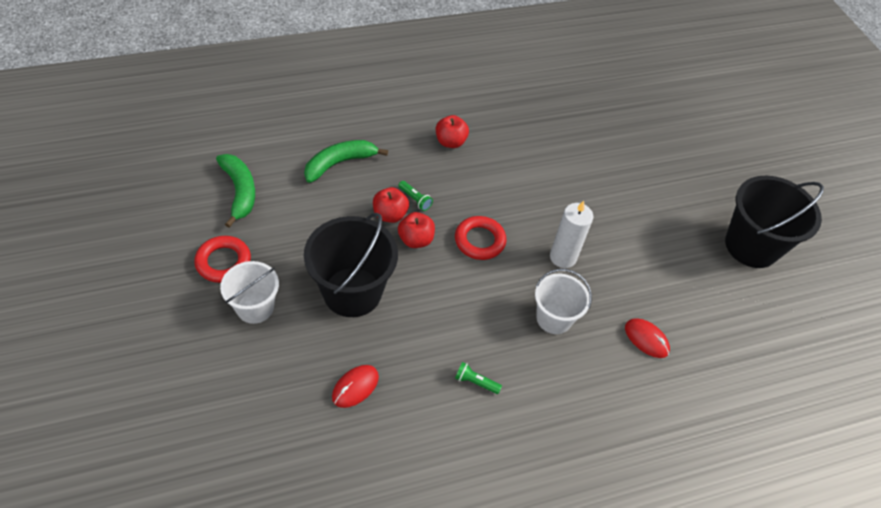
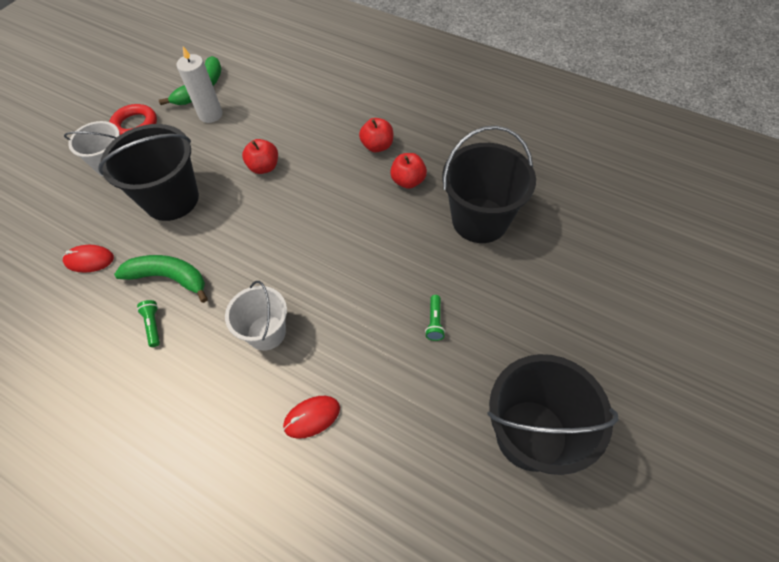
camera: 55 degrees right, 5 degrees up
green banana [304,140,388,183] -> green banana moved to [114,255,208,303]
green flashlight [398,181,433,211] -> green flashlight moved to [425,295,445,341]
red apple [398,212,435,248] -> red apple moved to [390,153,427,189]
red ring [455,216,506,260] -> none
white candle [550,201,593,268] -> white candle moved to [177,46,223,123]
red mouse [625,318,670,358] -> red mouse turned 60 degrees clockwise [283,396,340,439]
none -> black bucket [442,125,536,243]

